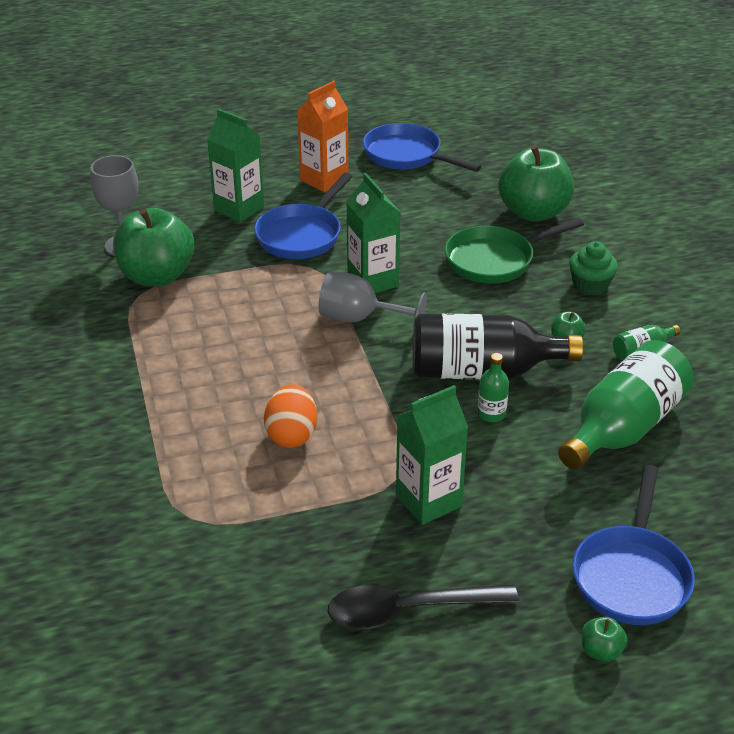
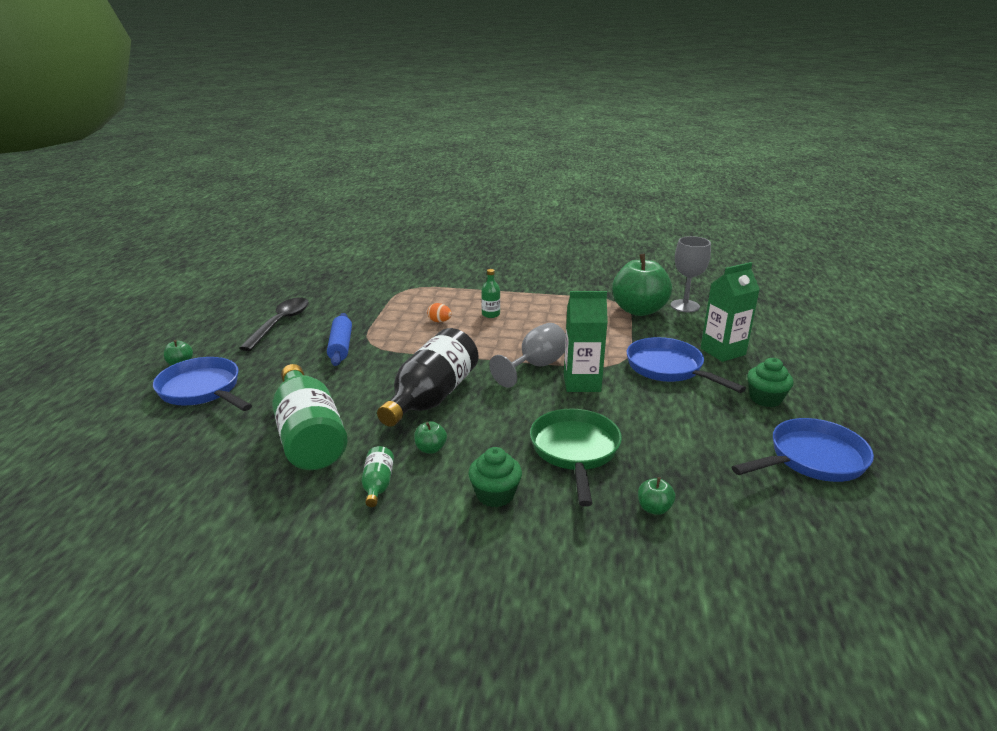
camera: 115 degrees right, 10 degrees down
orange egg [264,384,317,448] -> orange egg [427,303,451,322], size x0.57
orange carton [297,81,349,192] -> green cupcake [747,358,794,407]
green carton [396,385,468,525] -> blue rolling pin [327,313,352,366]
green bottle [477,353,509,422] -> green bottle moved to [481,269,500,318]
green apple [498,145,574,222] -> green apple [638,477,676,515], size x0.40

